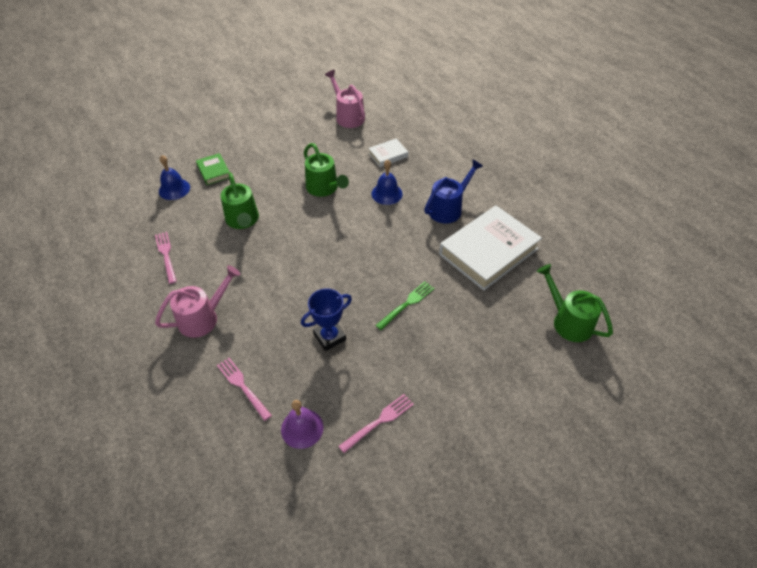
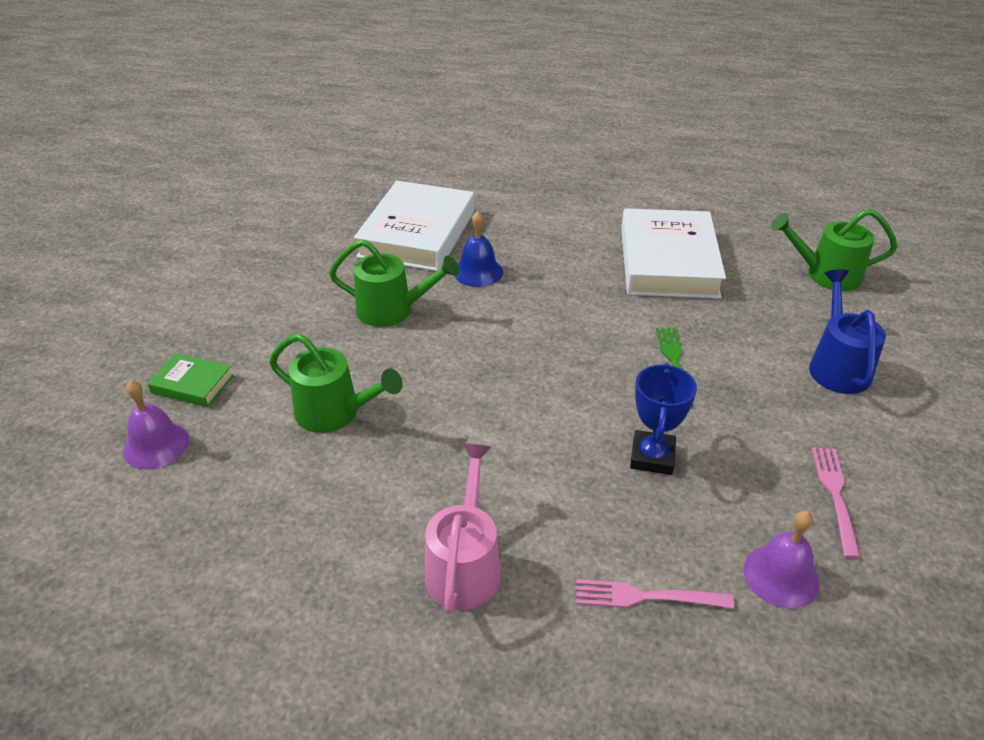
camera: 45 degrees left, 10 degrees down
pink fork [155,232,177,284] -> none
blue bell [159,155,190,200] -> purple bell [123,380,189,469]
pink watering can [325,70,365,128] -> none
white book [368,139,408,167] -> white book [354,181,474,271], size x2.17
blue watering can [424,159,483,223] -> blue watering can moved to [809,269,886,394]

